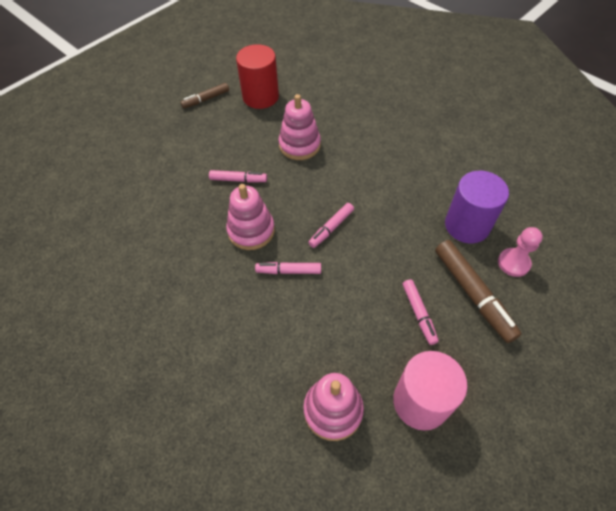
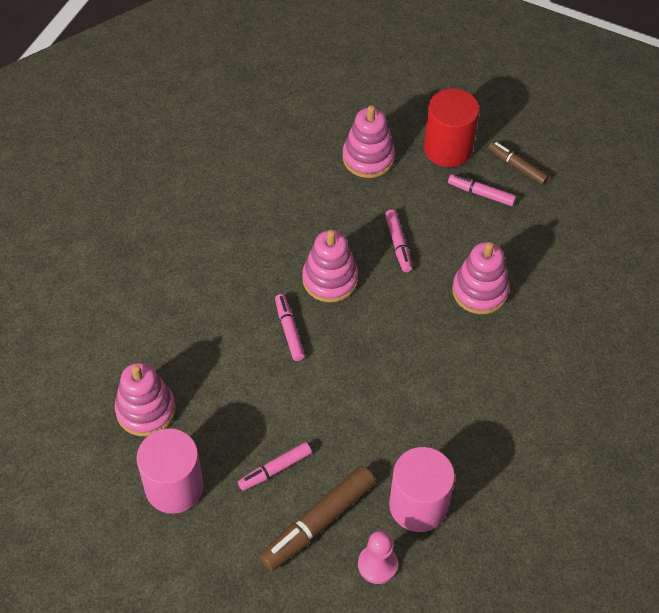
camera: 70 degrees right, 0 degrees up
red cylinder [236,44,279,109] -> red cylinder moved to [424,88,479,167]
pink marker [308,203,354,248] -> pink marker moved to [448,174,516,206]
purple cylinder [445,171,509,243] -> pink cylinder [389,447,455,532]
none -> pink stacking toy [342,105,395,178]

